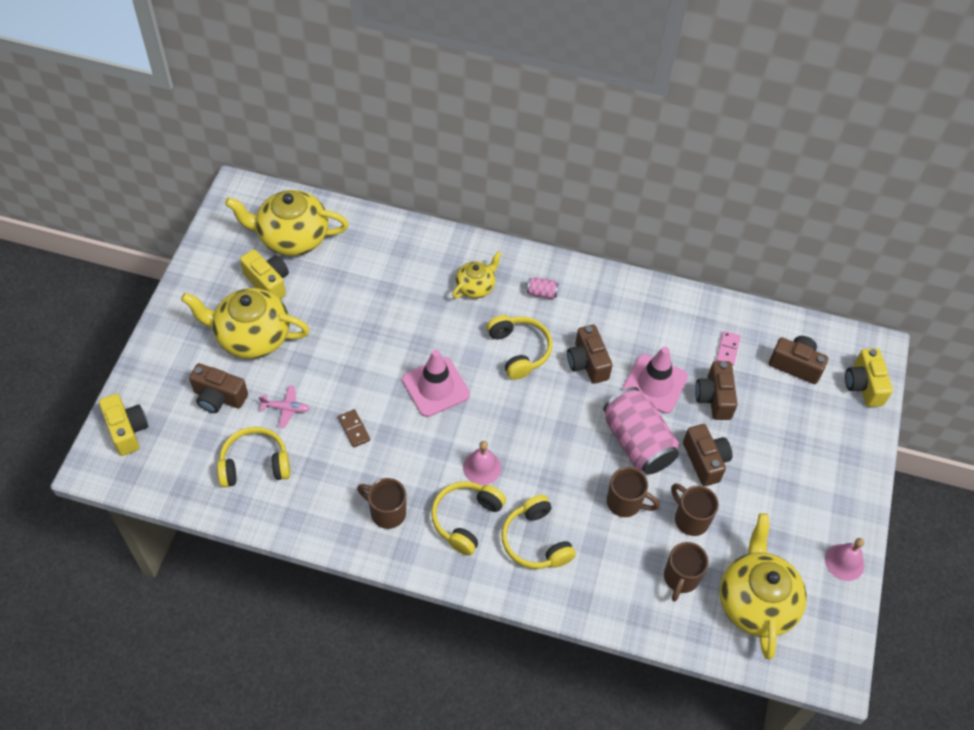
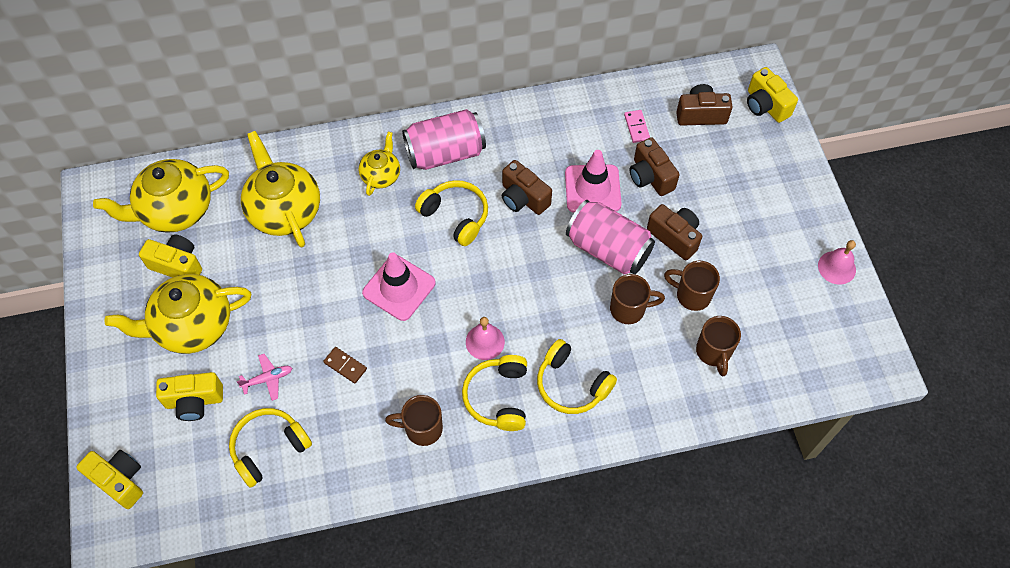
camera: 25 degrees left, 5 degrees up
brown camera [189,363,248,413] -> yellow camera [156,372,223,421]
pink can [527,277,559,299] -> pink can [402,109,486,170], size x2.47
yellow teapot [719,513,807,659] -> yellow teapot moved to [241,131,320,247]

